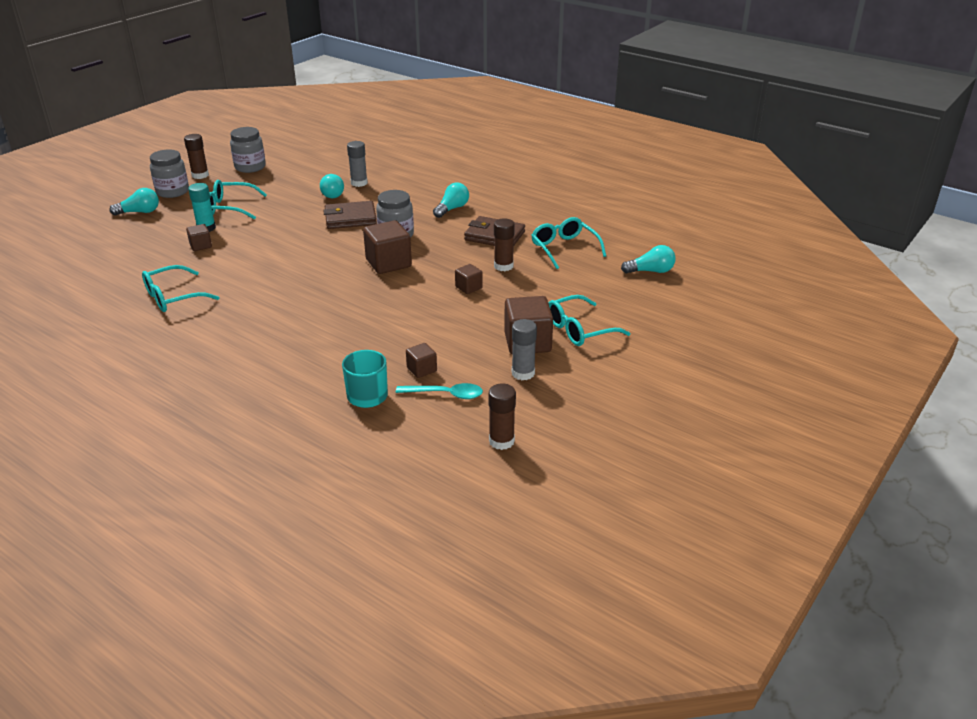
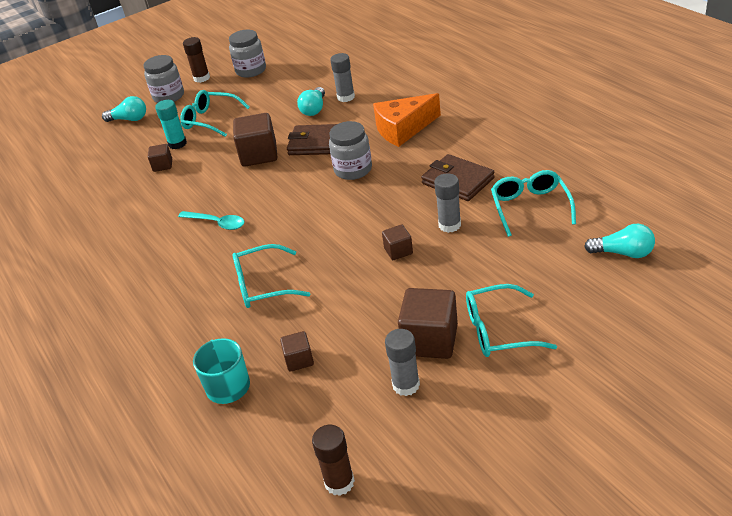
camera: 25 degrees right, 5 degrees up
turquoise glasses [142,265,219,312] -> turquoise glasses moved to [232,244,310,308]
brown cube [363,220,412,274] -> brown cube moved to [233,113,277,167]
turquoise spoon [396,383,483,399] -> turquoise spoon moved to [178,211,245,230]
turquoise light bulb [433,182,469,218] -> none
brown glue stick [494,218,515,271] -> grey glue stick [434,173,461,233]
none -> orange cheese [373,93,441,147]

